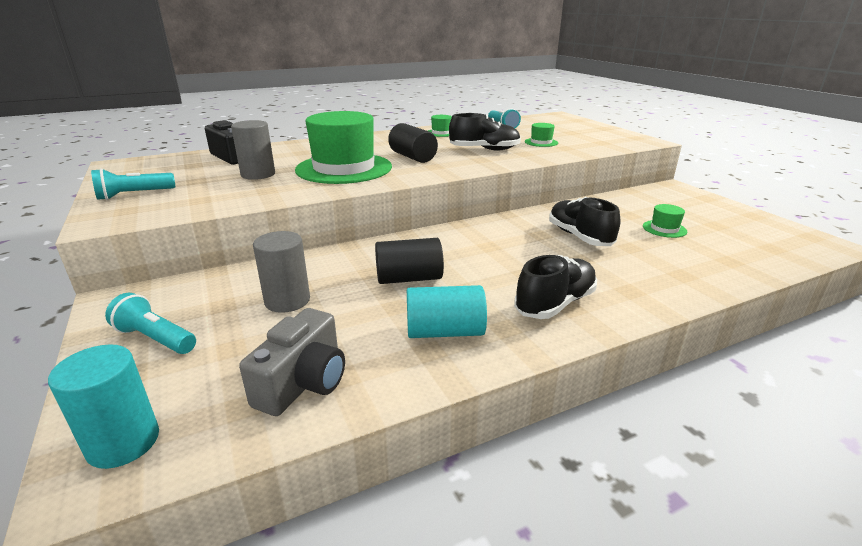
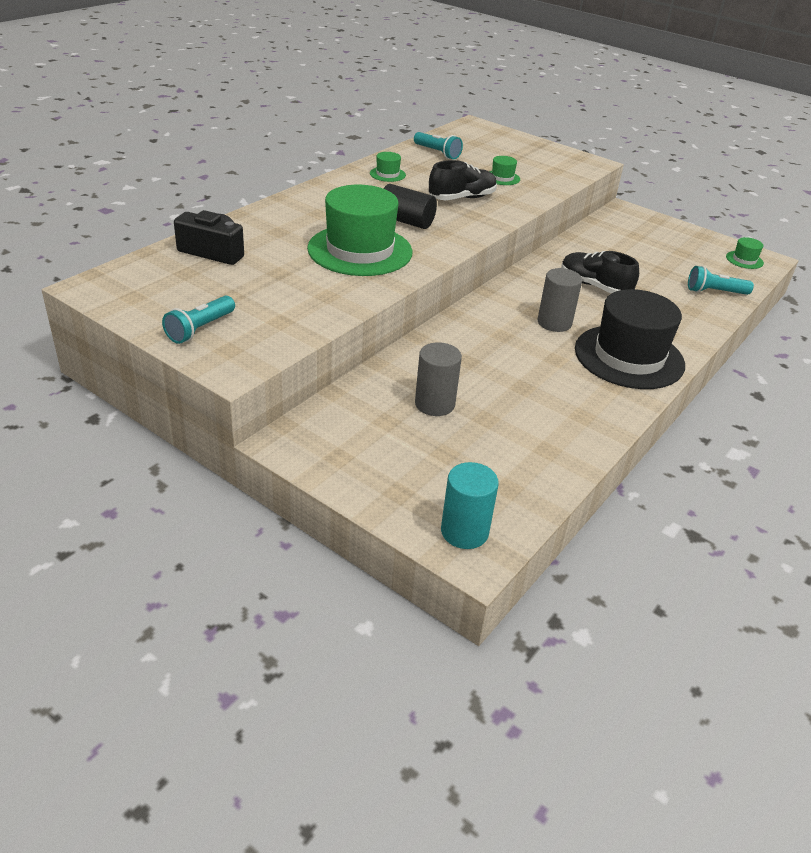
camera: 30 degrees left, 10 degrees up
turquoise flashlight [105,293,196,354] -> turquoise flashlight moved to [688,266,754,295]
grey cylinder [231,120,275,180] -> grey cylinder moved to [537,268,582,332]
grey camera [239,308,345,416] -> none
black cylinder [375,238,444,284] -> none
turquoise cylinder [407,285,487,338] -> none
black shoe [514,255,597,319] -> black hat [575,289,685,389]
green hat [643,204,687,238] -> green hat moved to [726,237,764,269]

